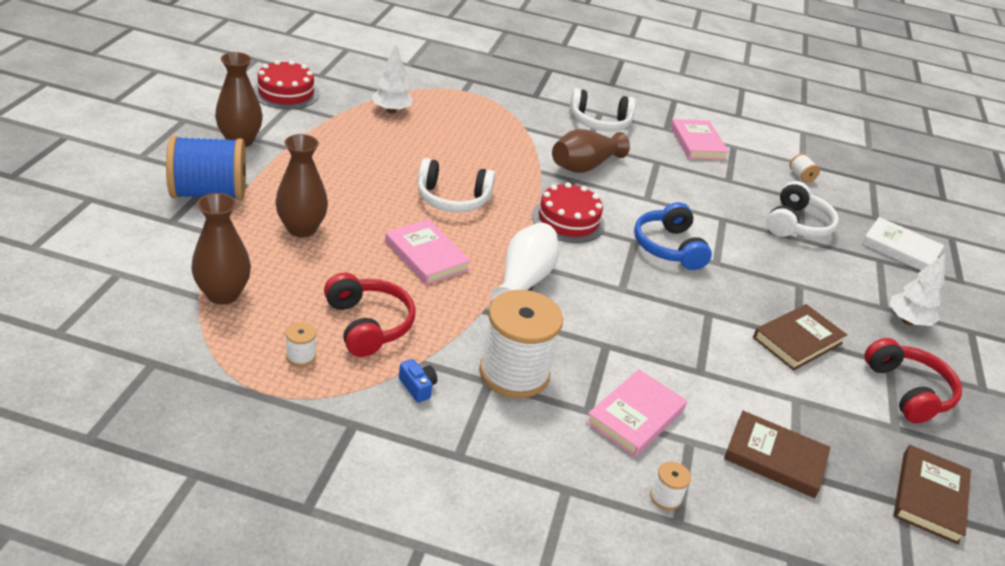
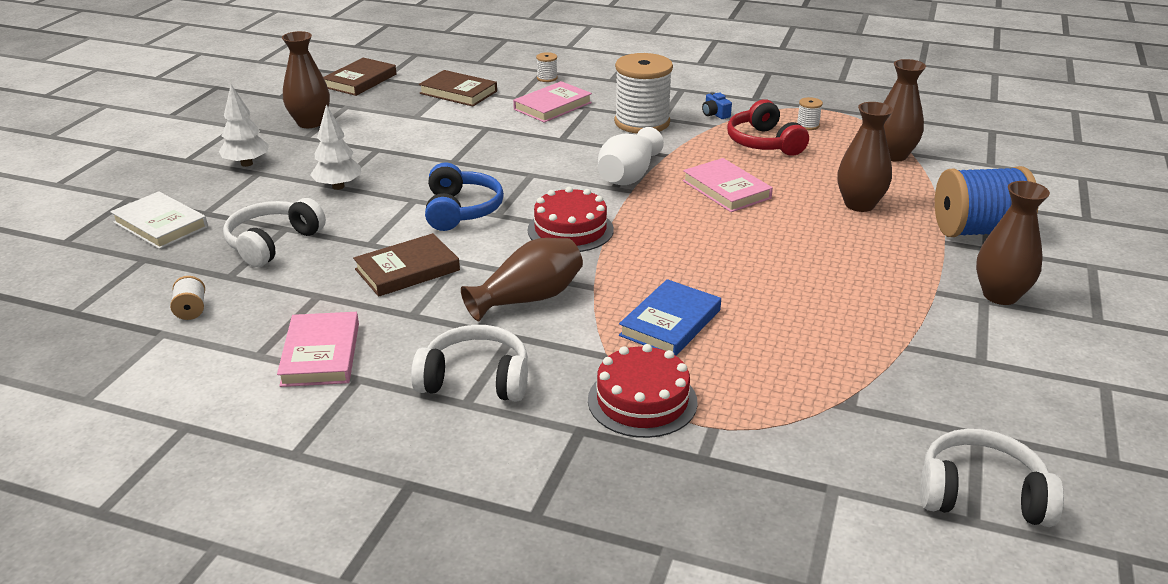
camera: 170 degrees left, 5 degrees down
red cake [253,60,319,109] -> red cake moved to [588,344,698,438]
white tree [372,45,413,113] -> white tree moved to [310,104,361,190]
white headphones [418,158,495,213] -> white headphones moved to [920,429,1064,527]
brown book [753,304,847,371] -> brown book moved to [353,233,460,297]
red headphones [865,338,962,424] -> brown vase [282,31,330,128]
none -> blue book [619,279,721,356]

